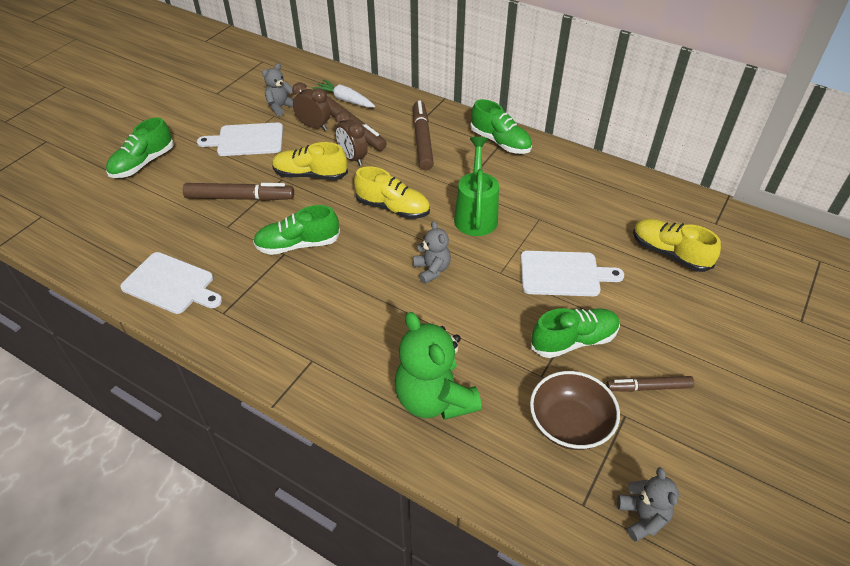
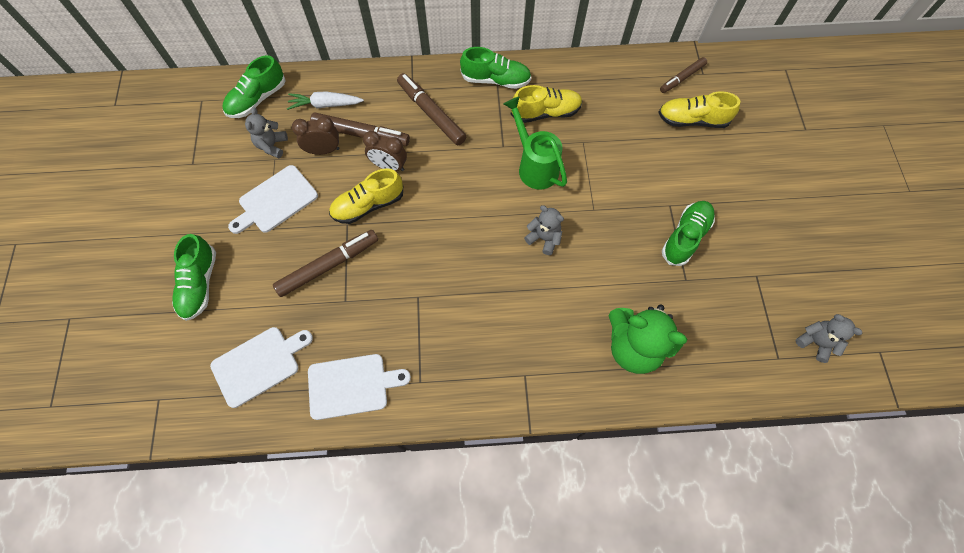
camera: 35 degrees left, 20 degrees up
green shoe [253,205,340,255] -> green shoe moved to [223,55,286,118]
yellow shoe [354,166,430,219] -> yellow shoe moved to [511,85,582,123]
white cutting board [521,251,624,296] -> white cutting board moved to [210,327,313,408]
brown bowl [530,371,620,450] -> none
brown marker [606,376,694,392] -> brown marker moved to [660,57,707,93]

